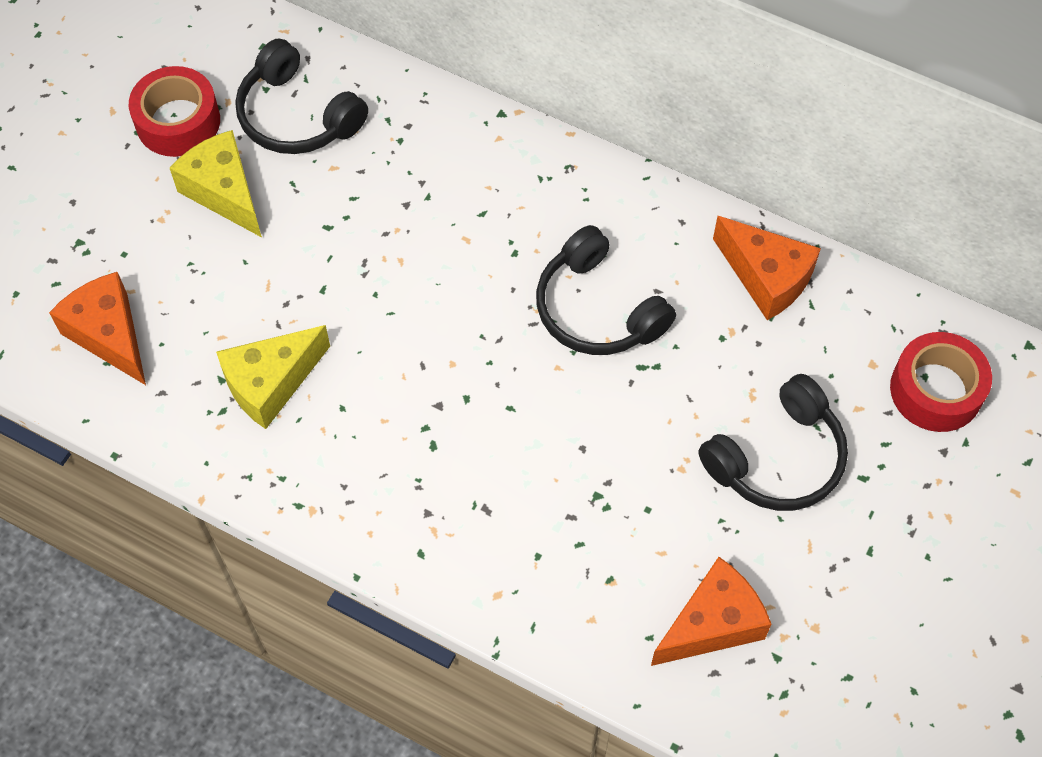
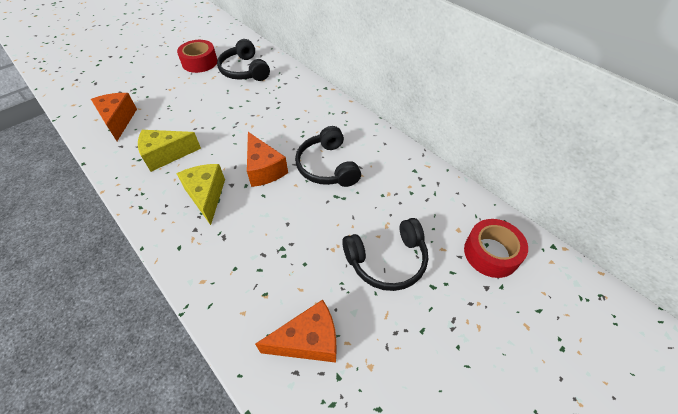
camera: 20 degrees right, 10 degrees down
yellow cheese [170,130,262,237] -> yellow cheese moved to [176,164,225,225]
orange cheese [713,216,821,320] -> orange cheese moved to [247,132,288,187]

